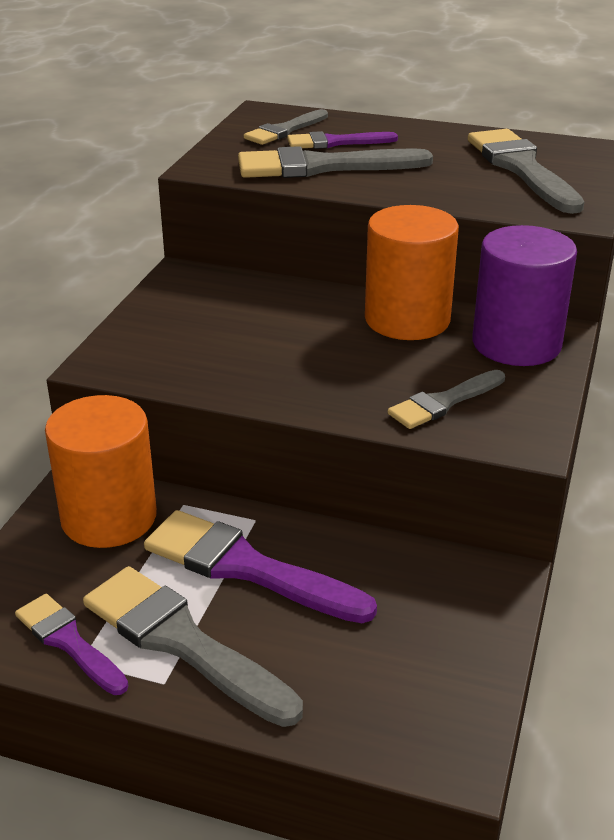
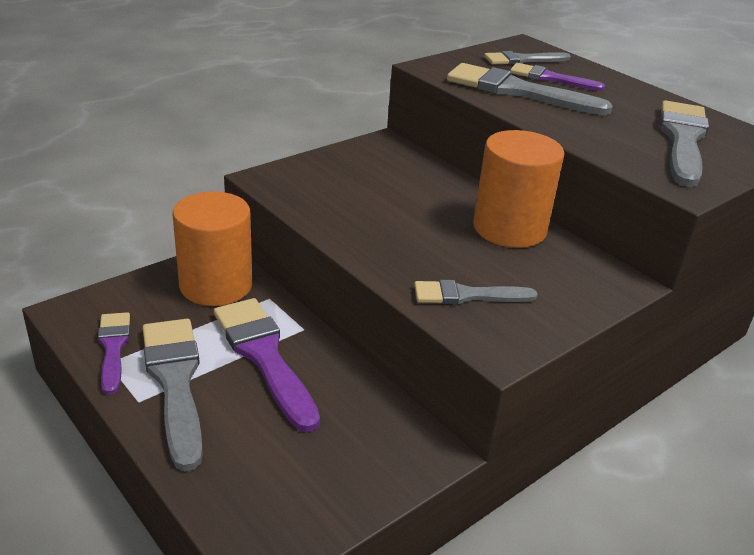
camera: 30 degrees right, 0 degrees up
purple cylinder [472,225,577,366] -> none

